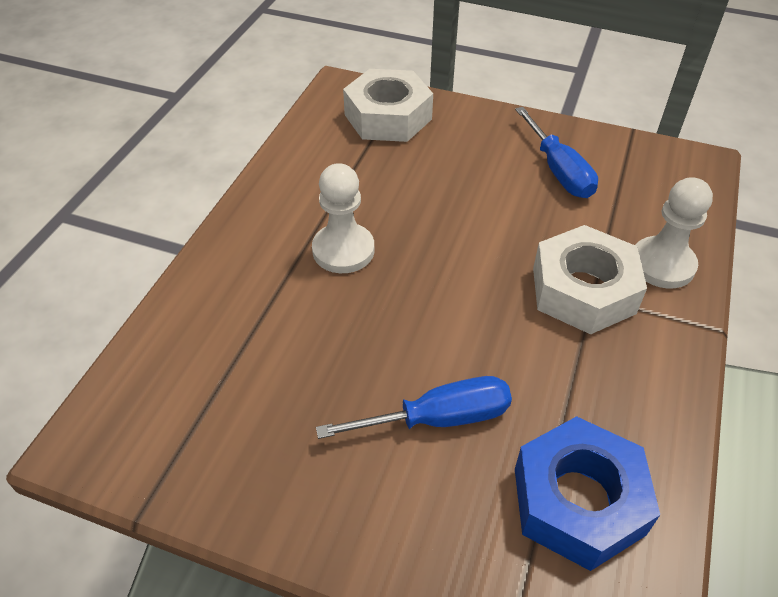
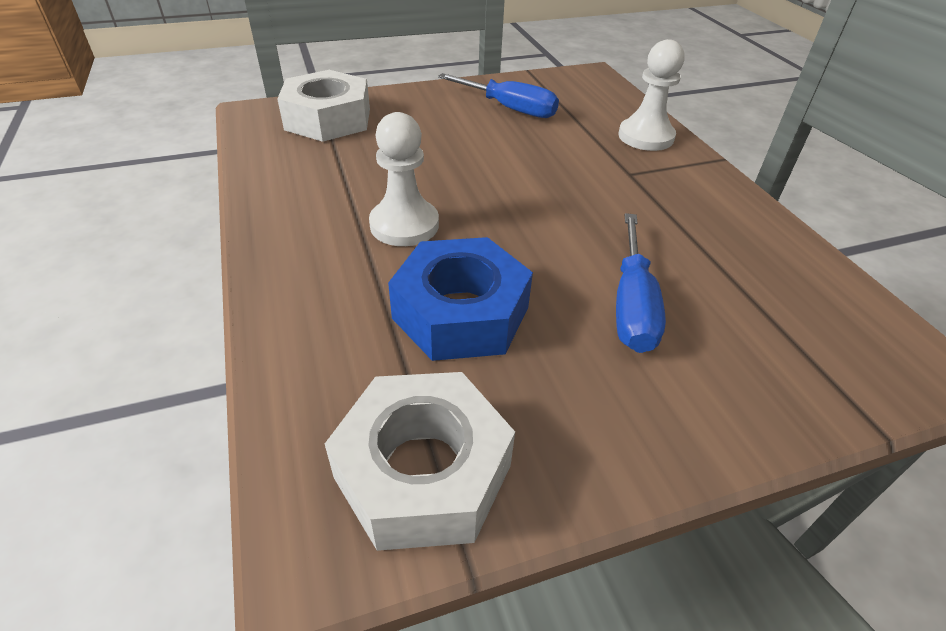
camera: 40 degrees left, 5 degrees down
blue screwdriver [316,376,512,439] -> blue screwdriver turned 150 degrees clockwise [616,213,666,353]
blue nut [515,416,660,571] -> blue nut moved to [388,237,533,361]
white nut [533,225,647,334] -> white nut moved to [325,372,515,551]

